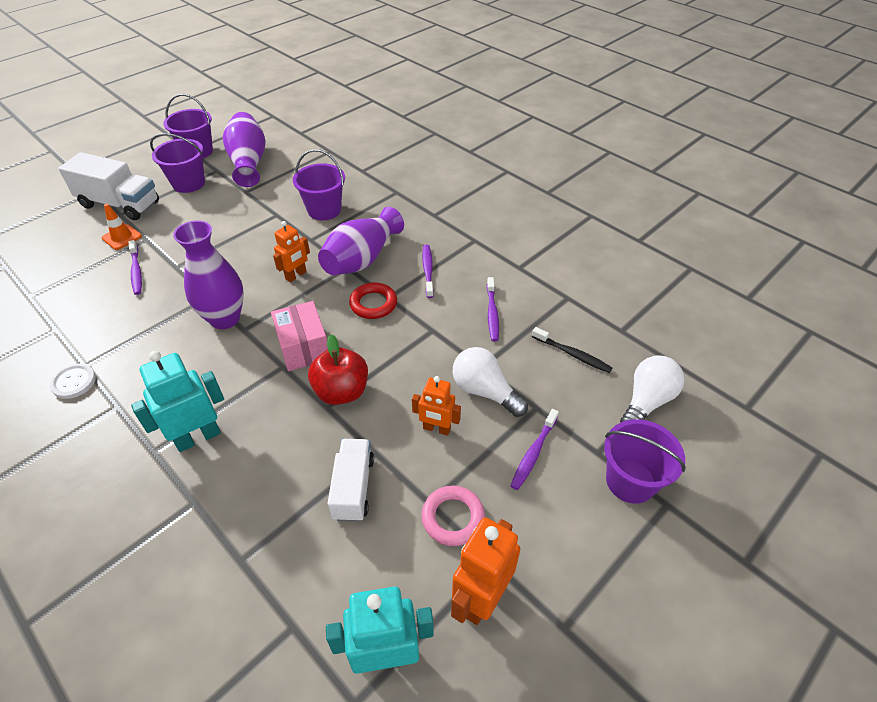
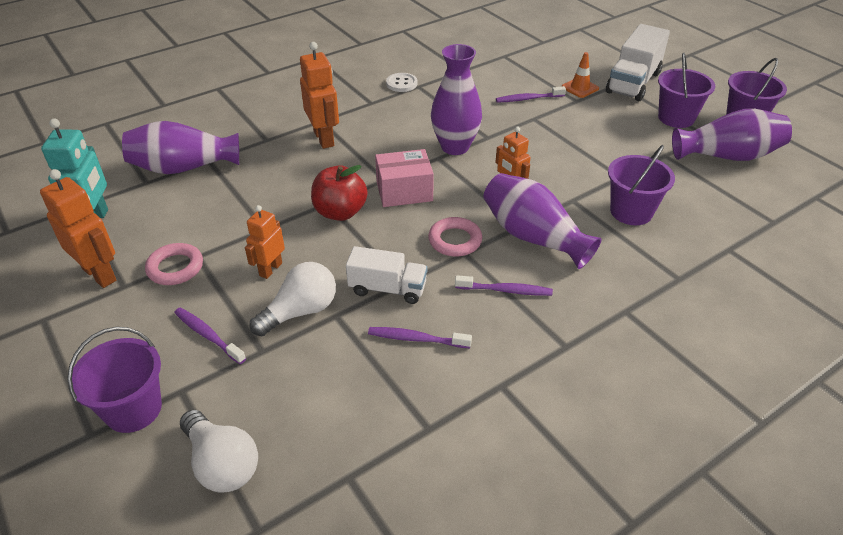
camera: 100 degrees right, 5 degrees down
turquoise robot [131,351,224,452] -> orange robot [300,42,339,149]
white truck [328,439,374,522] -> white truck moved to [346,246,427,304]
red ring [349,283,397,319] -> pink ring [428,217,482,257]
black toothbrush [532,327,612,373] -> none
none -> purple vase [122,121,239,174]

